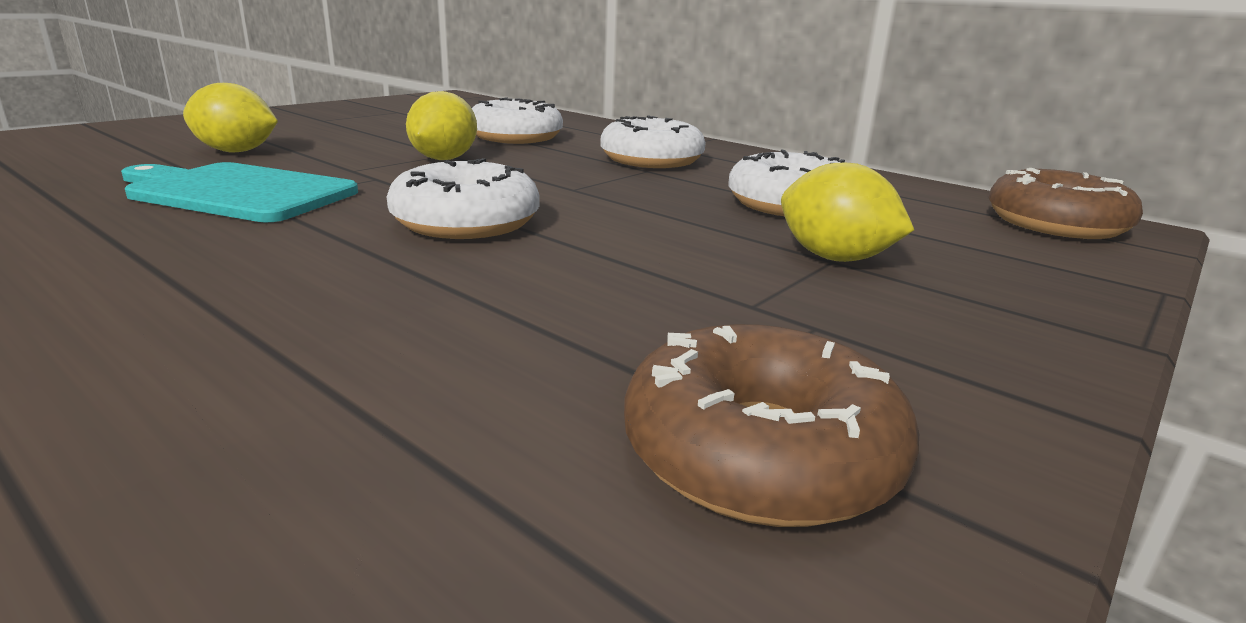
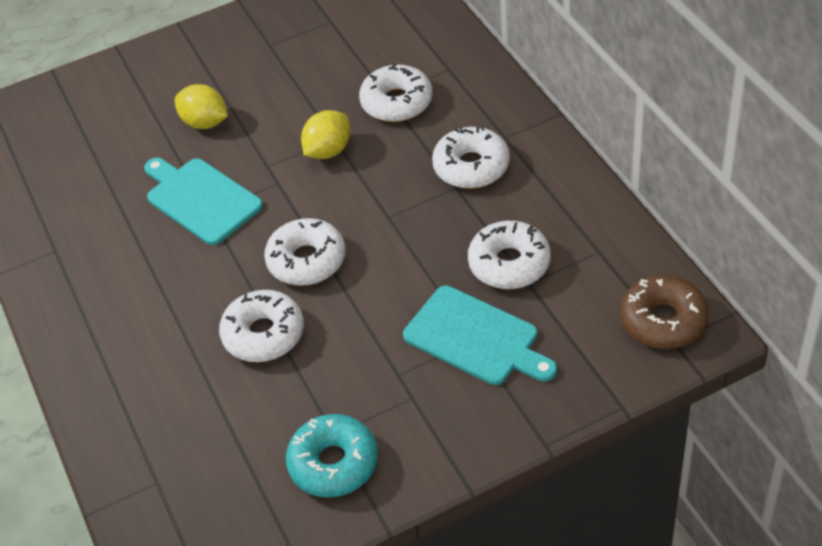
camera: 30 degrees right, 25 degrees up
brown donut [624,324,919,527] -> turquoise donut [286,414,378,498]
yellow lemon [781,163,914,262] -> turquoise cutting board [403,286,557,385]
none -> white donut [219,290,304,362]

